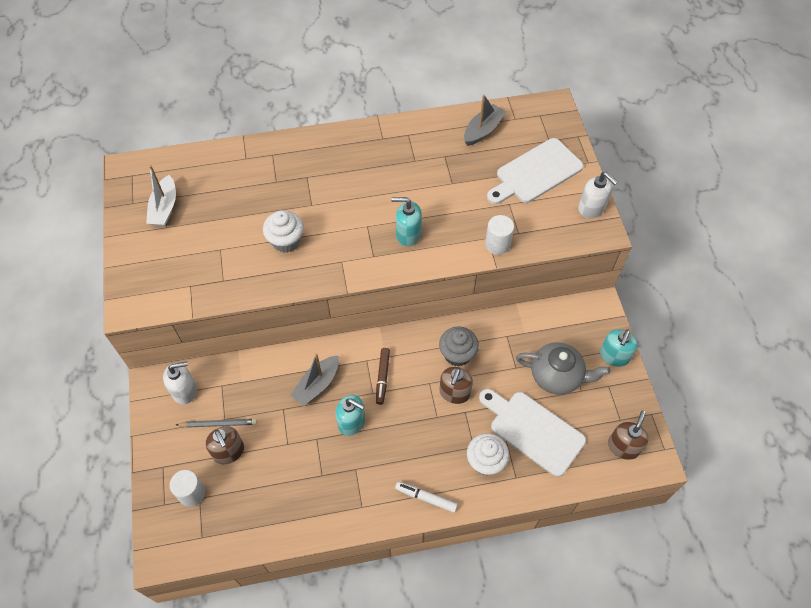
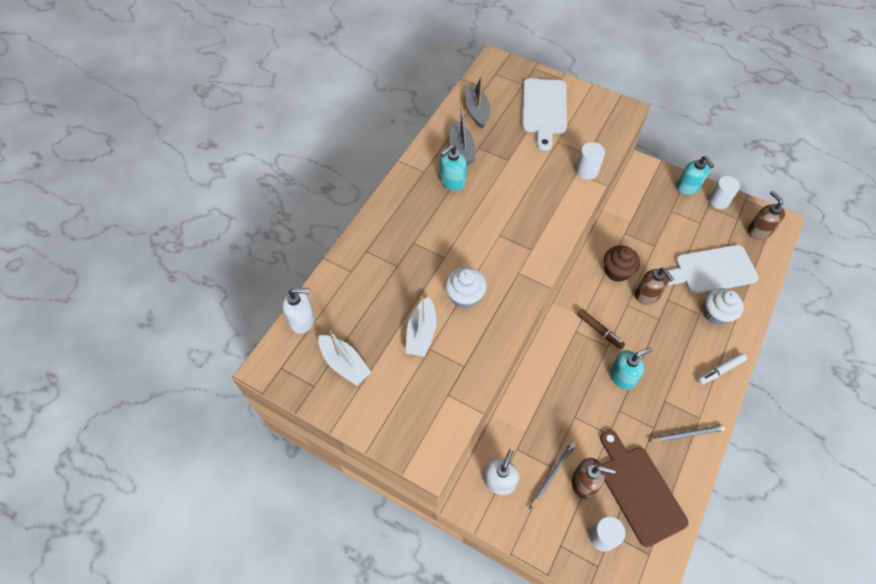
camera: 50 degrees left, 0 degrees up
grey boat [290,353,339,406] -> grey boat moved to [449,106,476,164]
turquoise soap dispenser [391,197,422,246] -> turquoise soap dispenser moved to [440,144,467,191]
grey cupcake [439,327,479,367] -> brown cupcake [604,245,640,282]
grey teapot [516,342,610,395] -> none
white soap dispenser [578,172,618,218] -> white soap dispenser moved to [282,288,315,334]
none -> white boat [406,296,437,357]
none -> brown cutting board [600,430,688,547]
none -> grey pencil [648,425,725,442]
none -> white cylinder [709,176,740,209]

